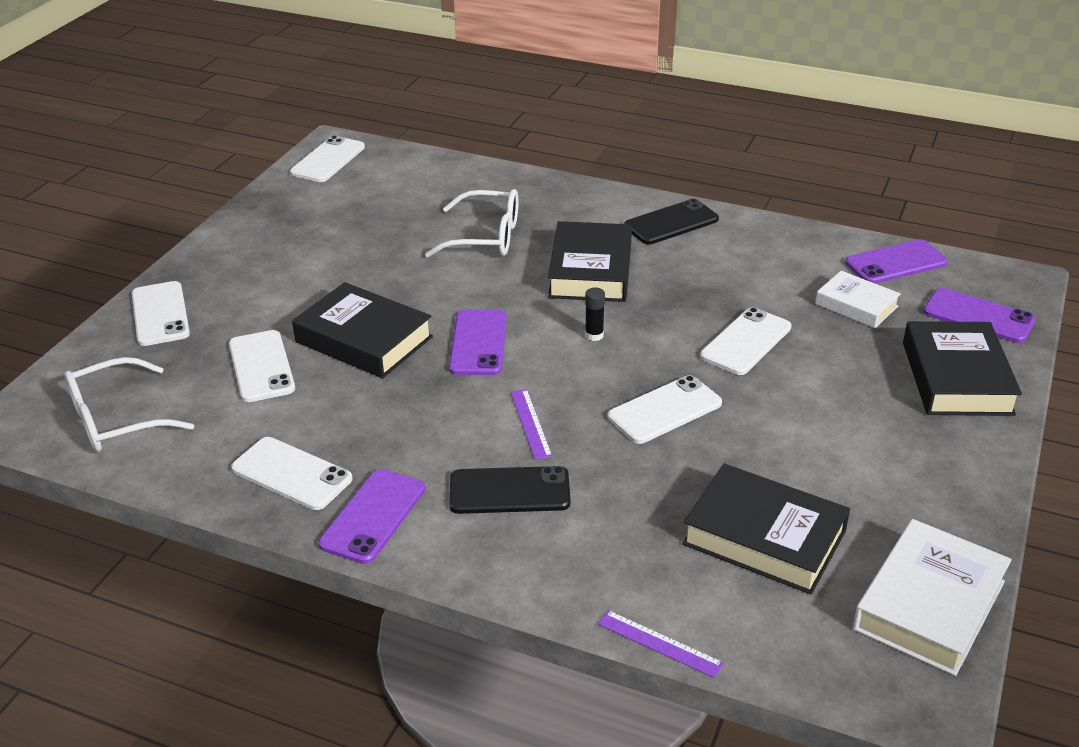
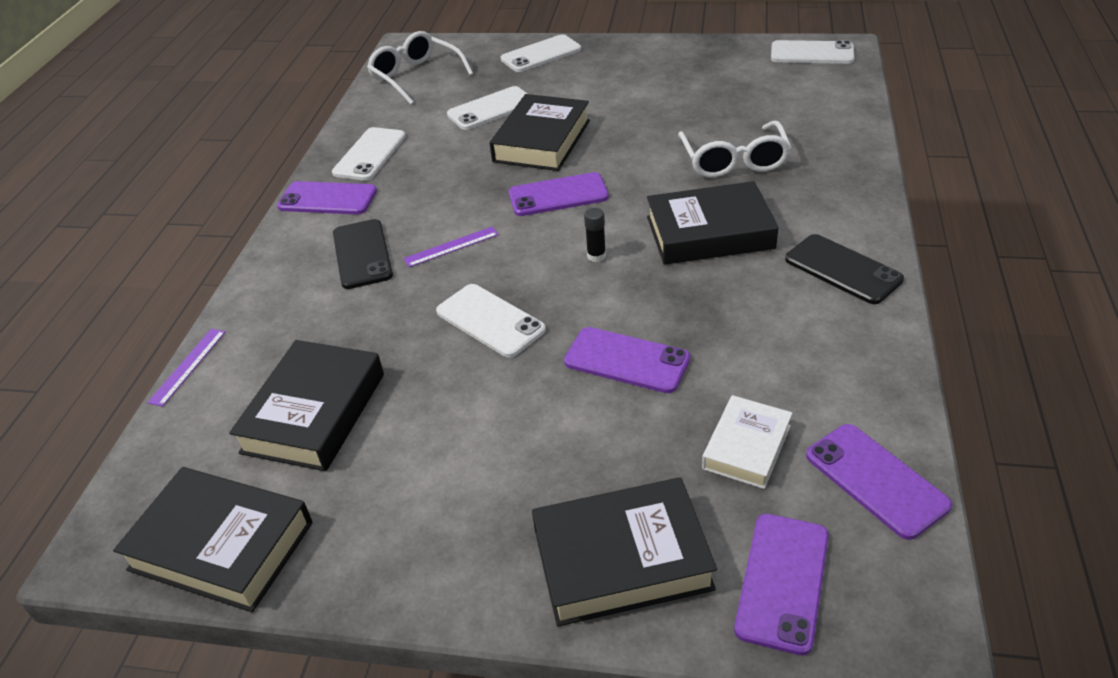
camera: 80 degrees right, 5 degrees up
white phone [700,307,791,375] -> purple phone [564,327,690,393]
white book [853,519,1012,676] -> black book [113,467,313,612]

